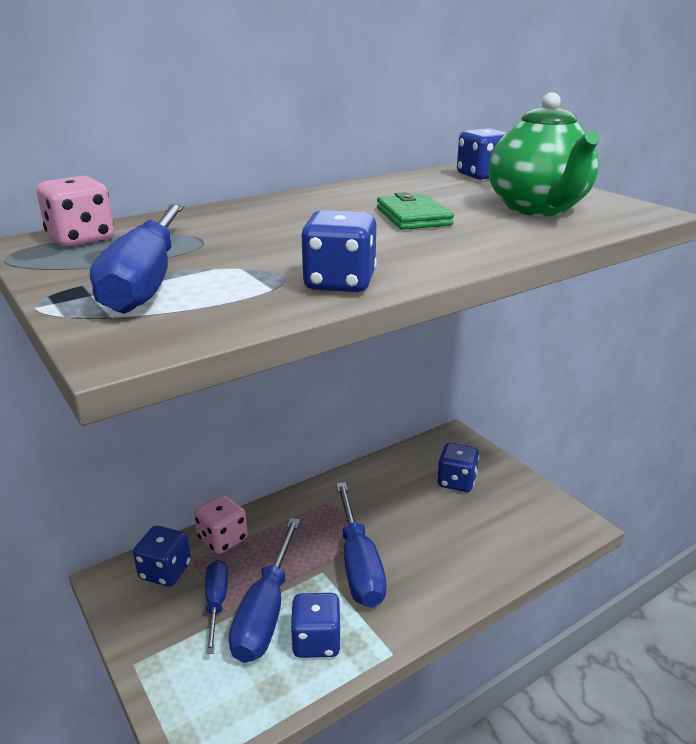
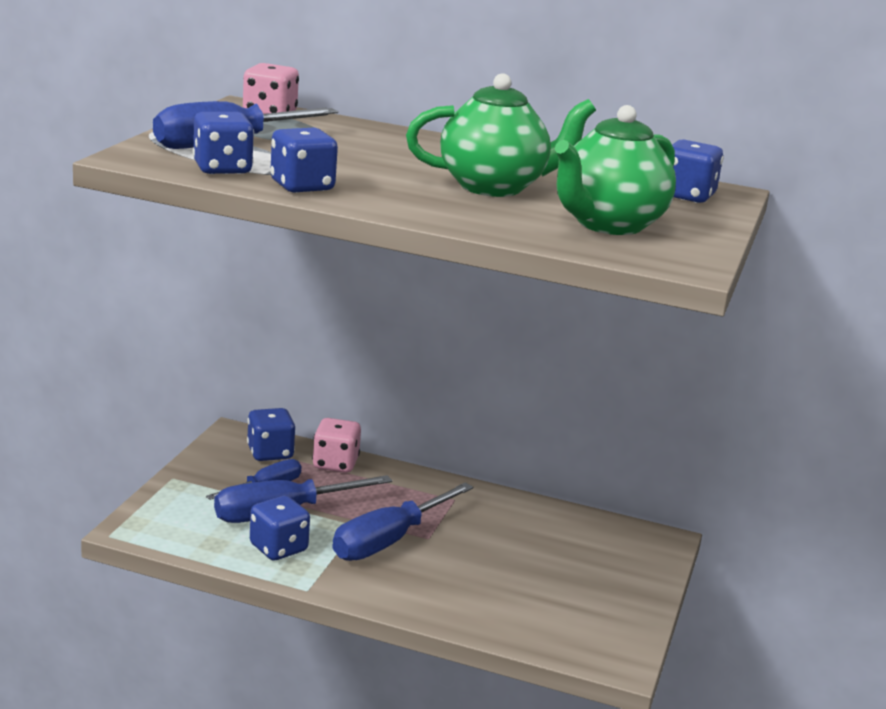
camera: 50 degrees right, 5 degrees down
green wallet [377,192,454,230] -> green teapot [406,73,596,197]
blue dice [437,443,479,492] -> blue dice moved to [193,112,254,174]

